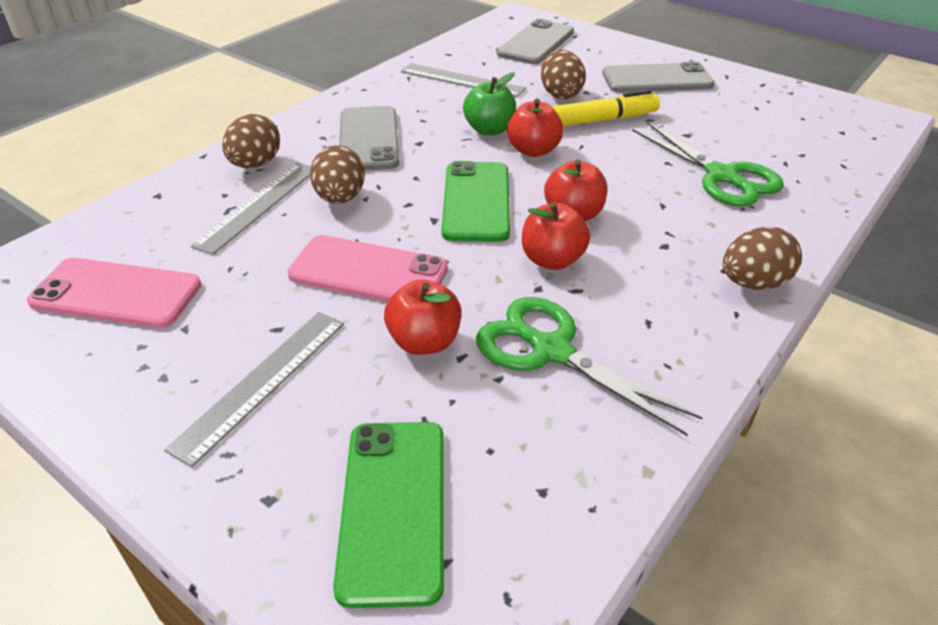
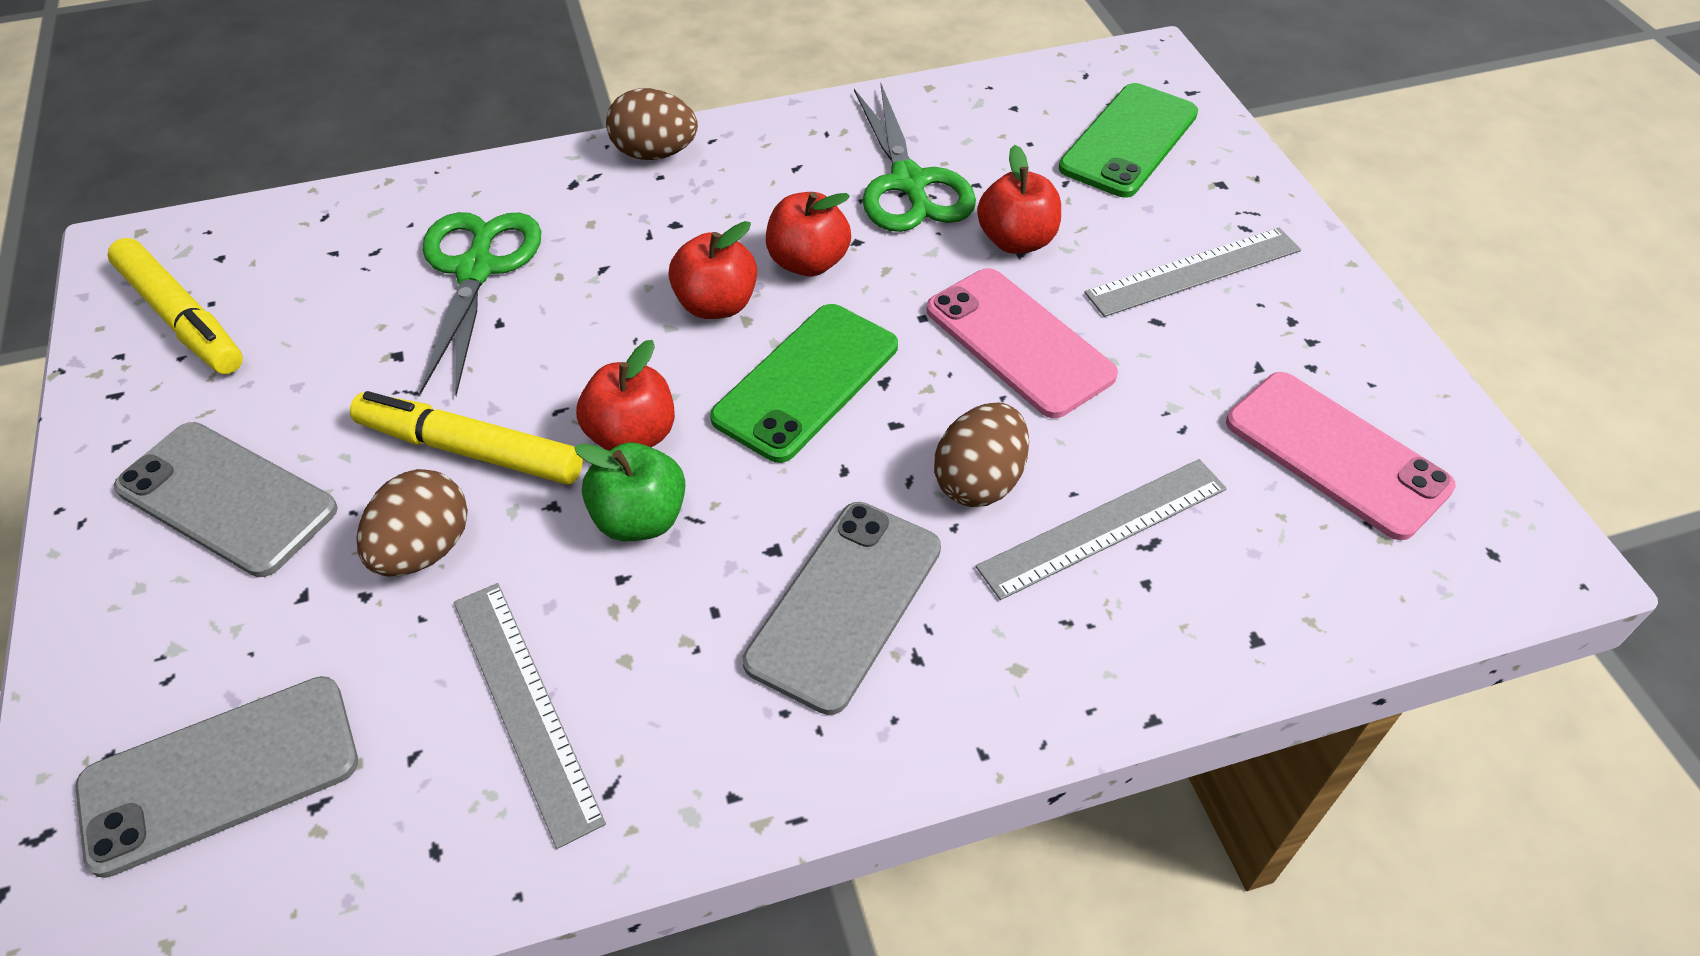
camera: 145 degrees left, 10 degrees up
brown egg [222,114,280,168] -> none
none -> yellow marker [108,238,243,374]

